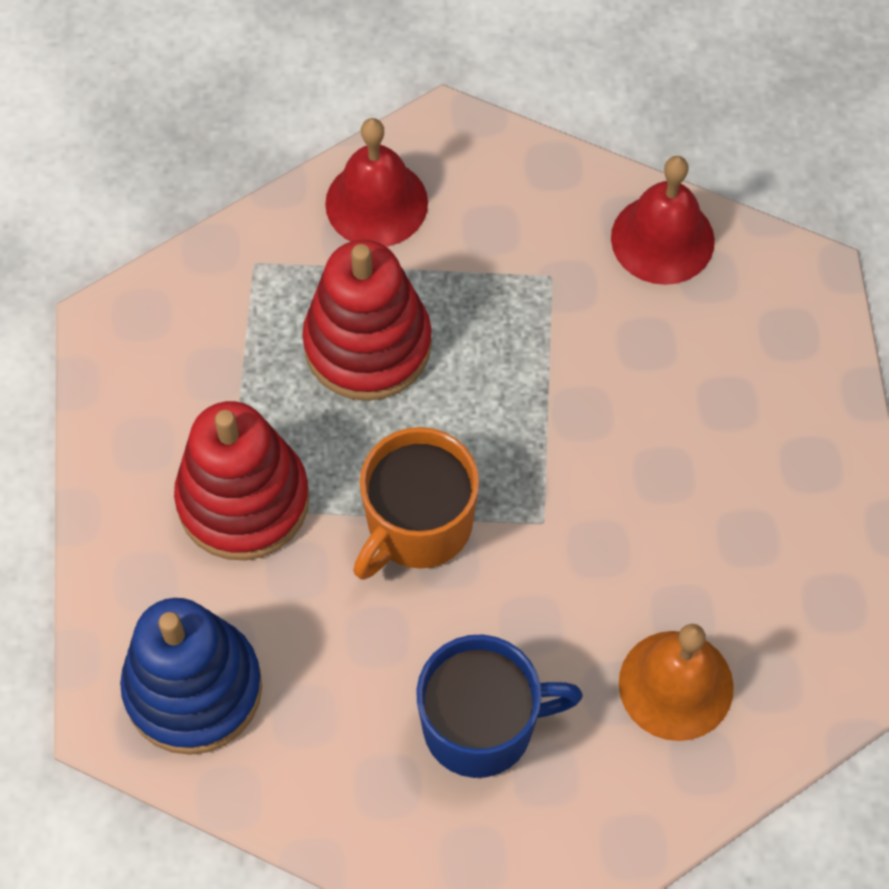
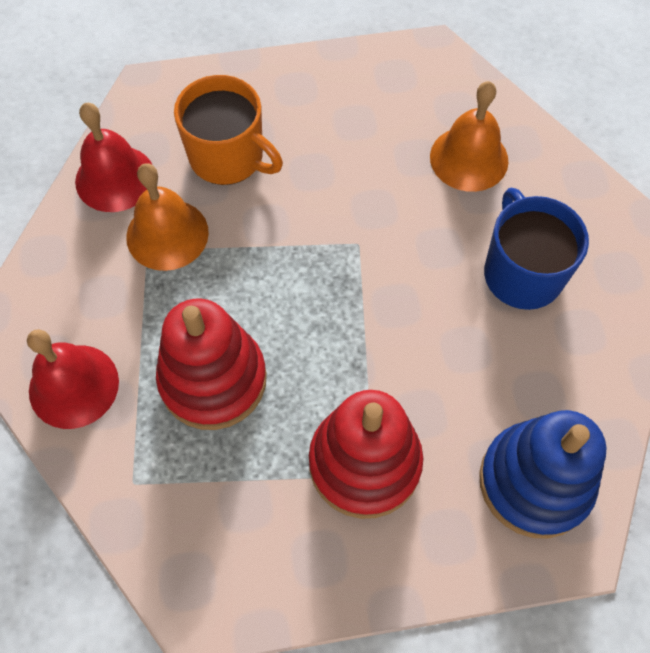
camera: 95 degrees left, 0 degrees up
orange mug [353,427,479,580] -> orange mug moved to [174,75,283,185]
none -> orange bell [126,163,209,271]

